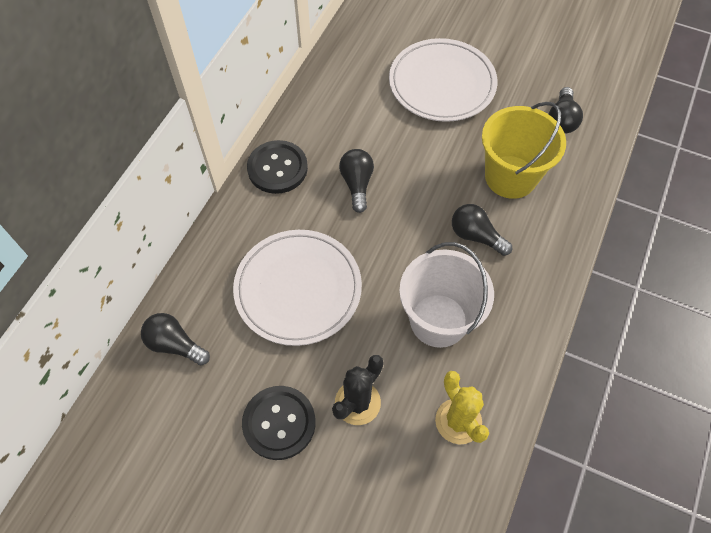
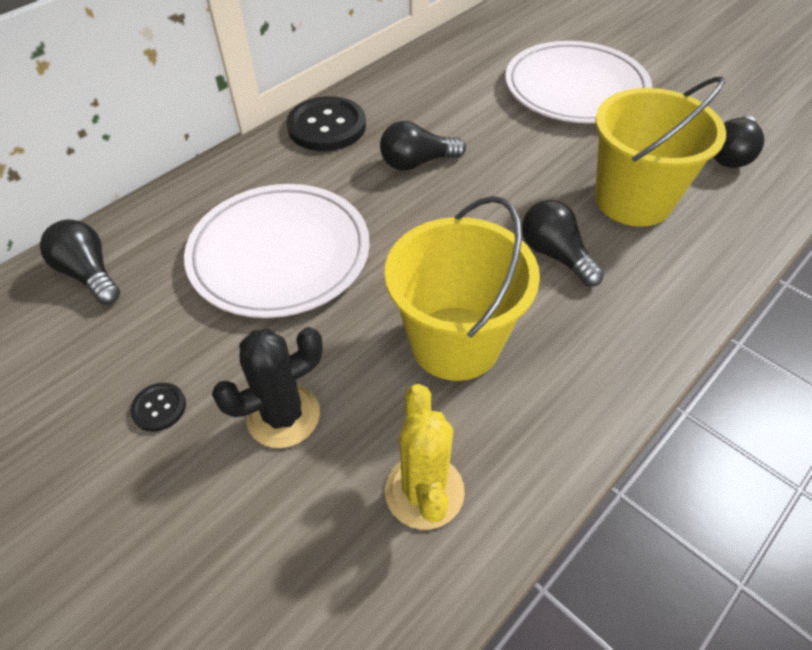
camera: 20 degrees right, 10 degrees down
black button [242,386,316,460] -> black button [130,383,186,432], size x0.47
black light bulb [339,149,374,213] -> black light bulb turned 120 degrees counterclockwise [380,121,466,171]
white bucket [399,242,494,348] -> yellow bucket [384,196,540,381]

